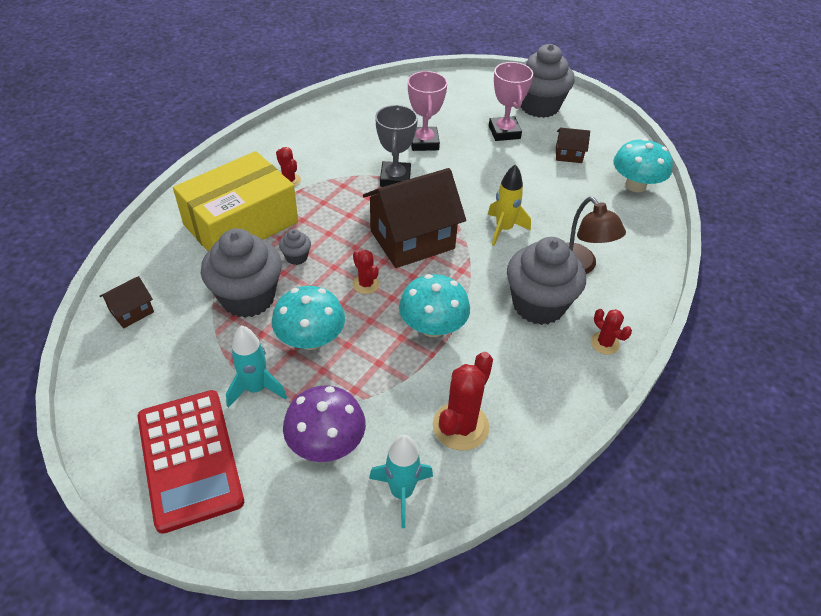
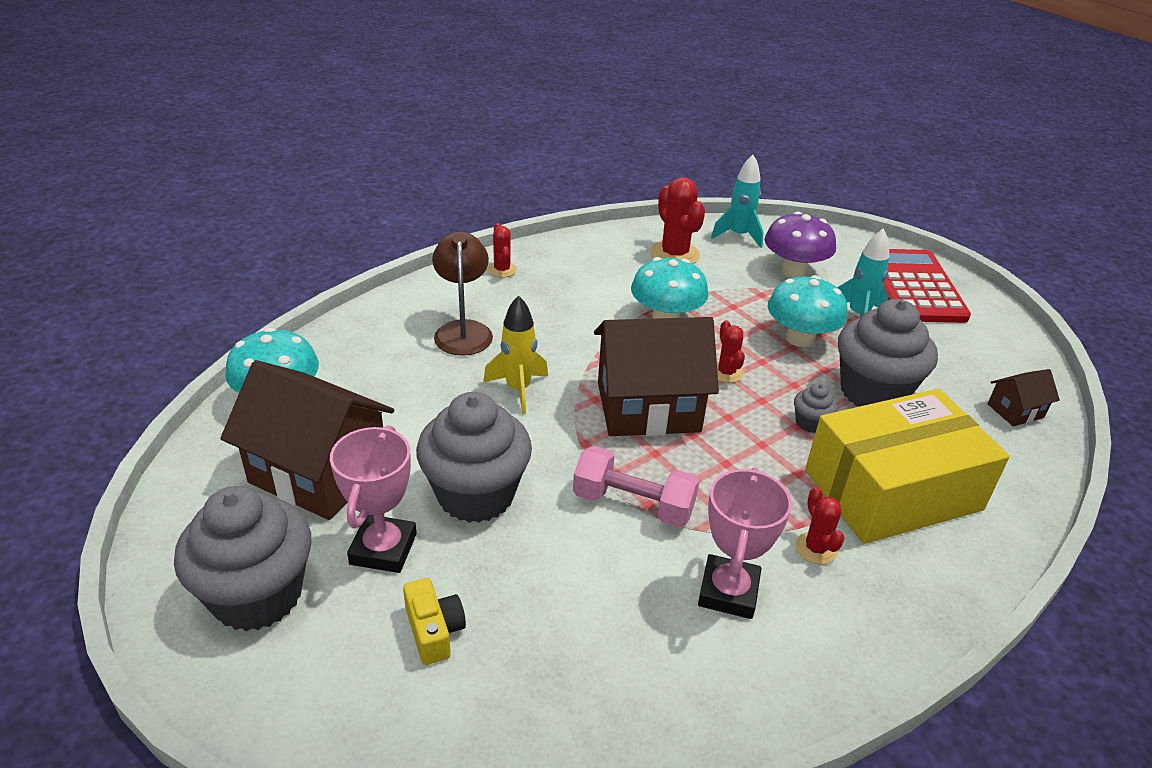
camera: 160 degrees left, 10 degrees down
grey trophy [375,105,418,187] -> pink dumbbell [573,446,700,527]
pink trophy [408,71,447,151] -> pink trophy moved to [698,467,792,619]
red cactus [433,352,493,451] -> red cactus turned 75 degrees counterclockwise [650,177,705,264]
grey cupcake [507,237,586,325] -> grey cupcake moved to [416,392,532,523]
brown house [556,128,590,163] -> brown house [220,360,394,520], size x2.22
none -> yellow camera [403,578,466,665]

